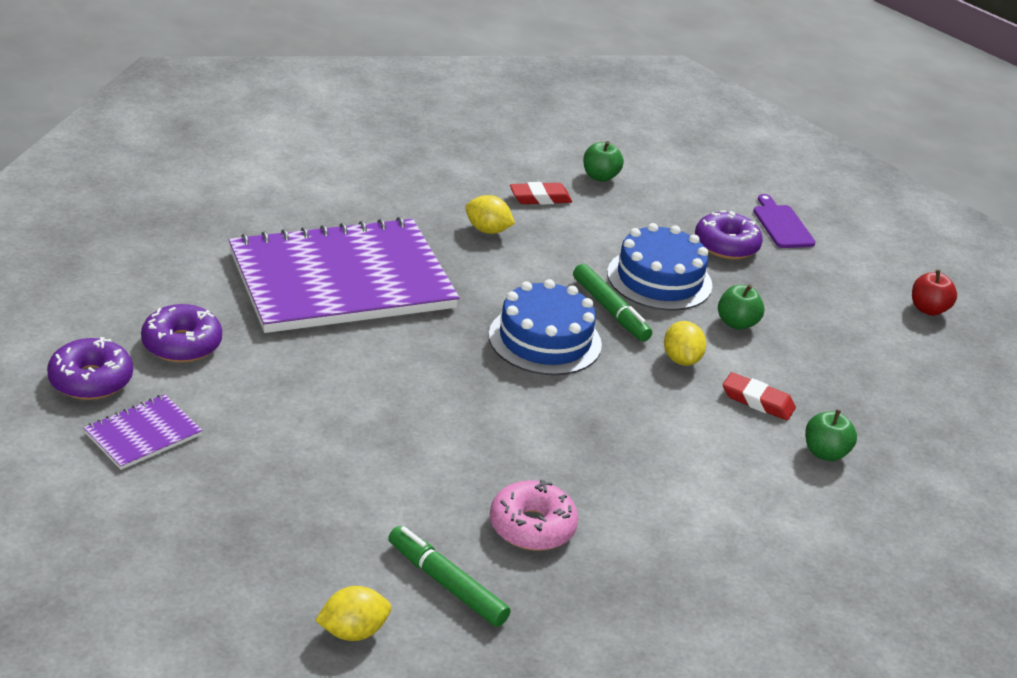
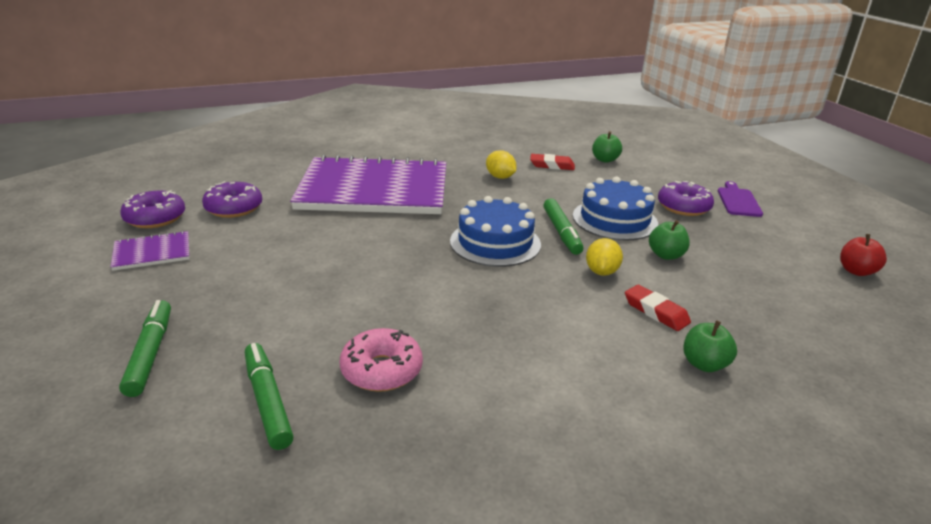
camera: 25 degrees right, 5 degrees down
yellow lemon [315,586,391,641] -> none
none -> green marker [119,300,171,397]

